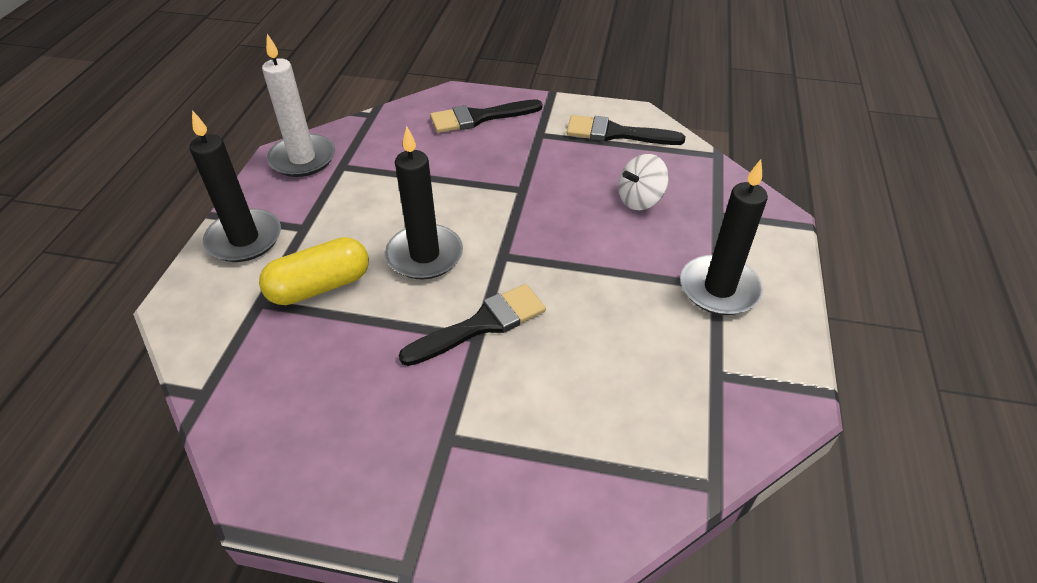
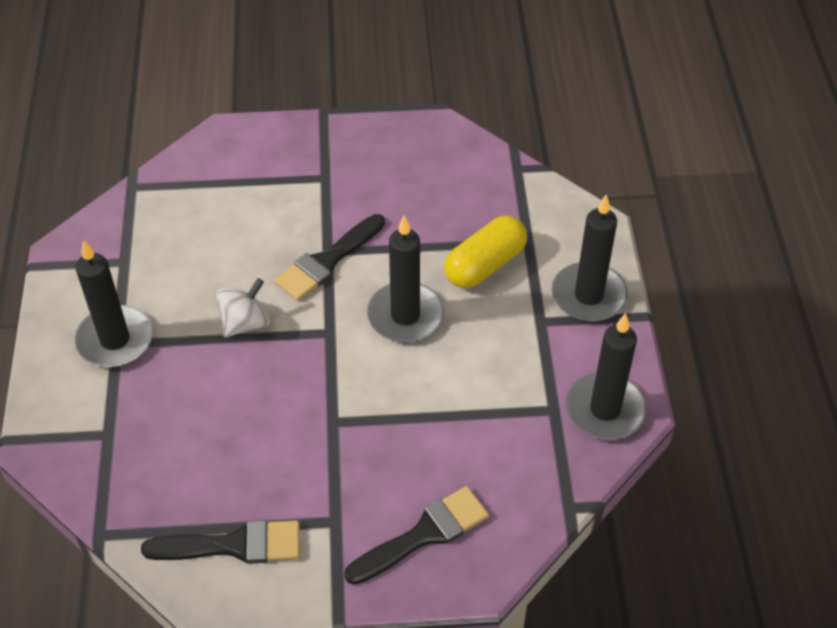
camera: 165 degrees right, 5 degrees up
white candle [262,34,335,177] -> black candle [566,313,647,440]
white spinning top [618,154,669,210] -> white spinning top moved to [216,278,270,337]

